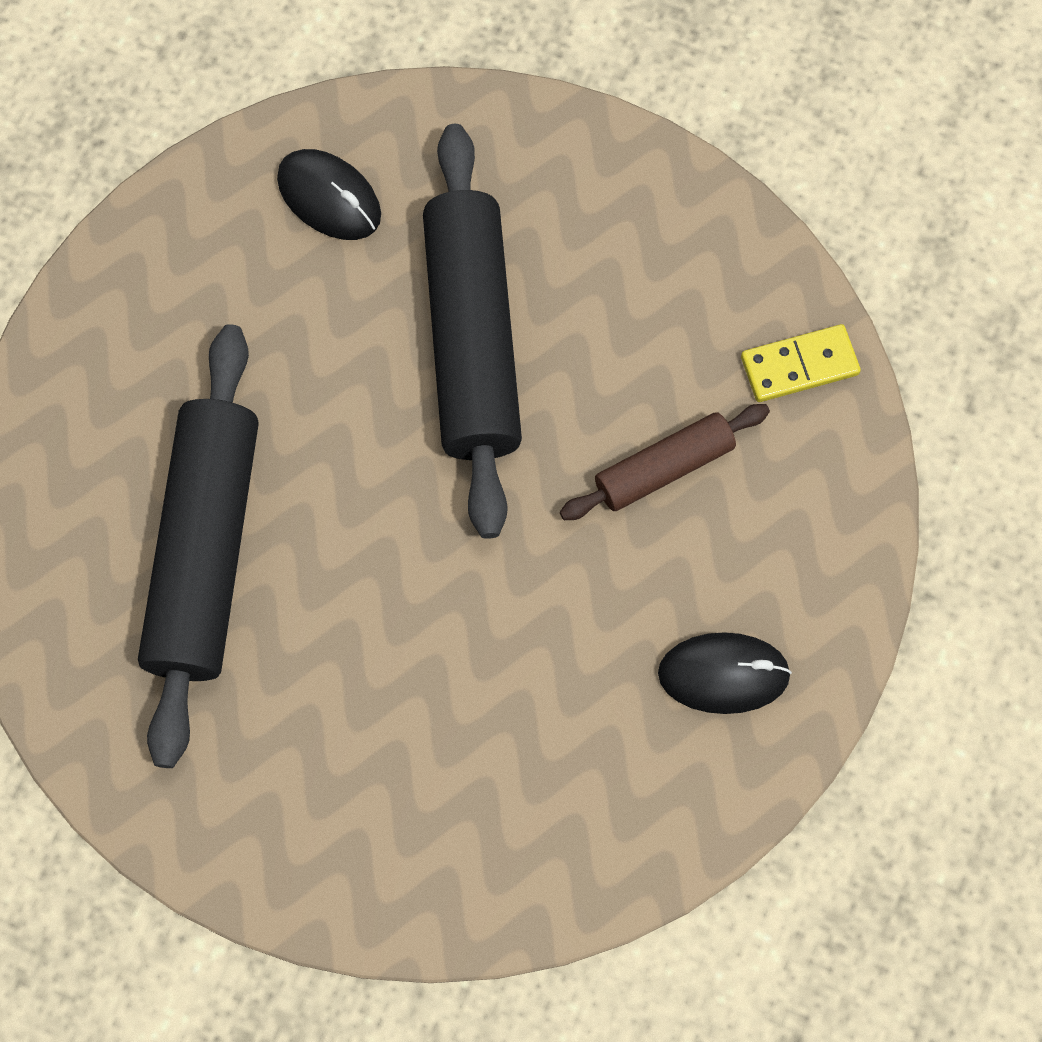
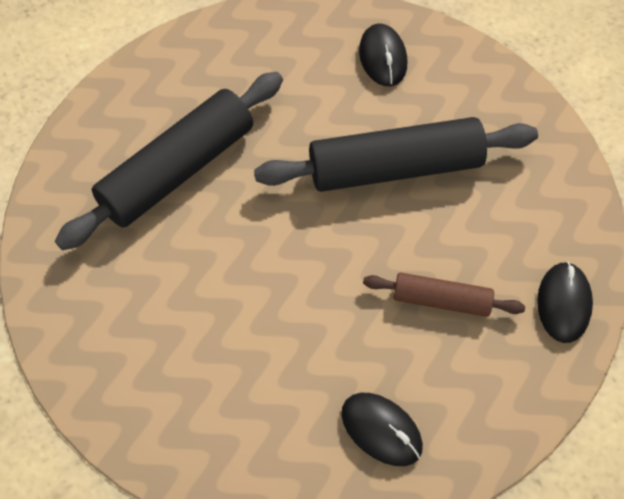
camera: 40 degrees right, 10 degrees down
black rolling pin [423,124,522,539] -> black rolling pin turned 45 degrees clockwise [254,117,538,192]
yellow domino [741,324,861,402] -> black mouse [537,262,593,343]

